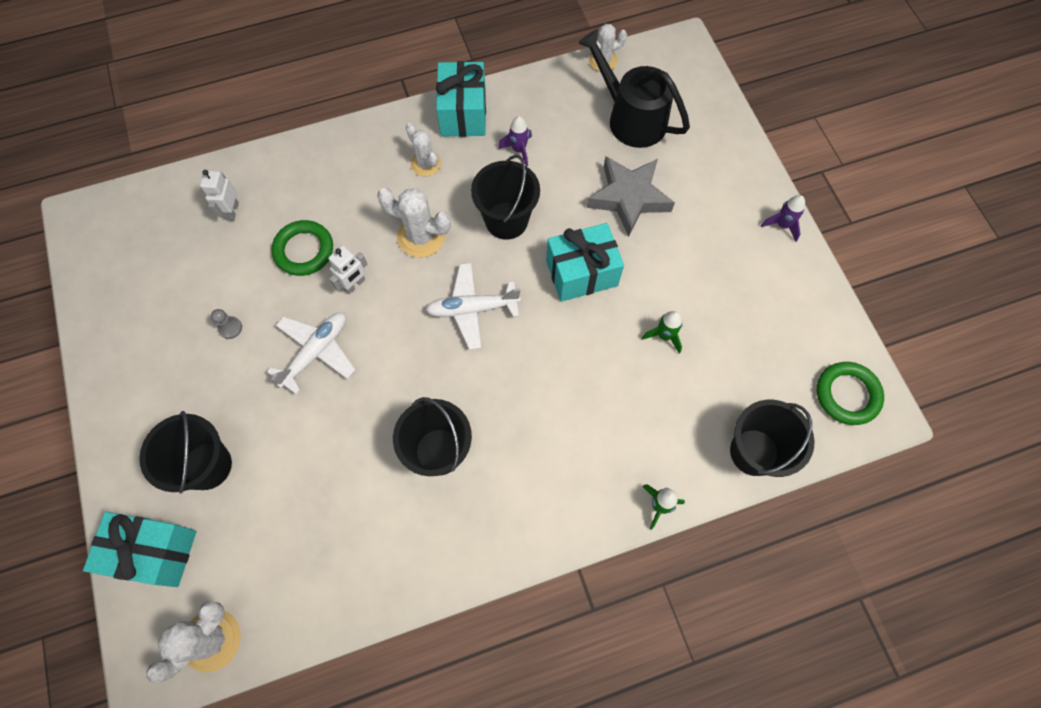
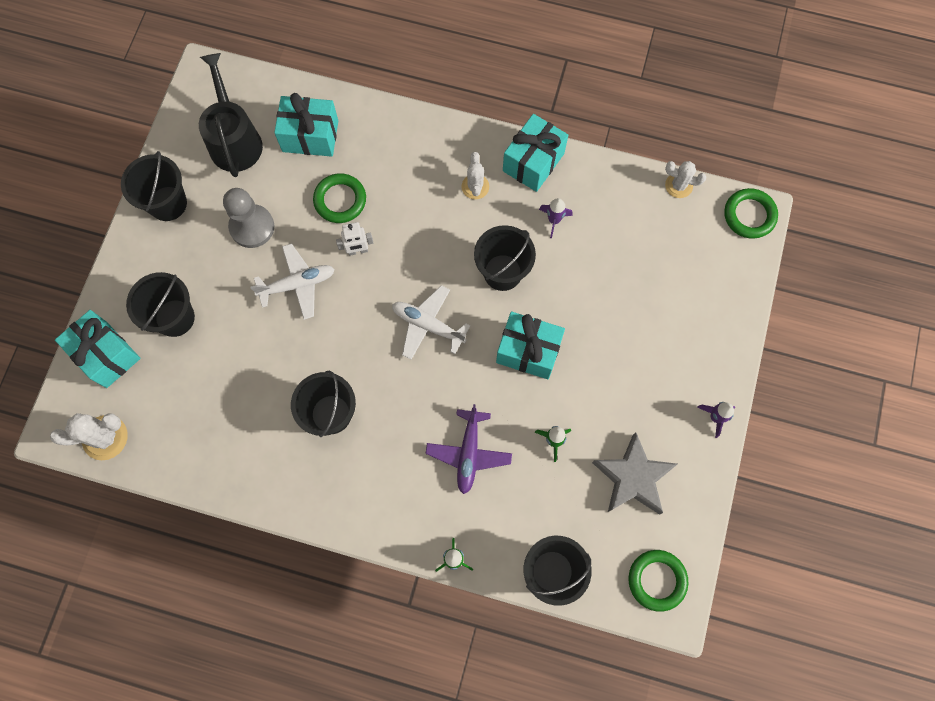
camera: 35 degrees right, 5 degrees up
white robot [200,170,239,221] -> turquoise gift [274,93,338,157]
grey pawn [211,309,242,339] -> grey pawn [223,188,274,248], size x2.27
white cactus [377,188,451,258] -> none
black watering can [578,29,690,148] -> black watering can moved to [199,53,263,177]
grey star [586,156,675,237] -> grey star moved to [592,432,677,515]
none -> black bucket [121,151,187,221]
none -> purple plane [425,404,512,494]
none -> green ring [724,188,778,239]

